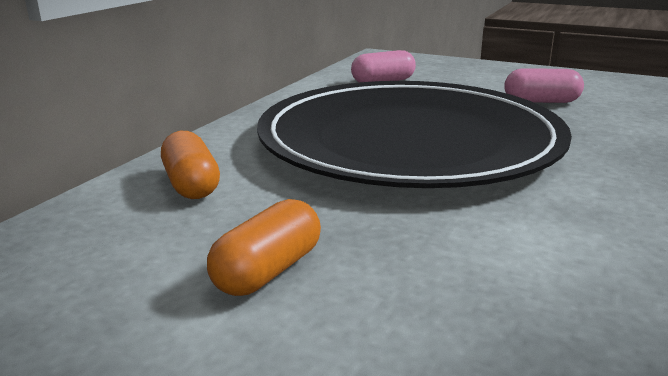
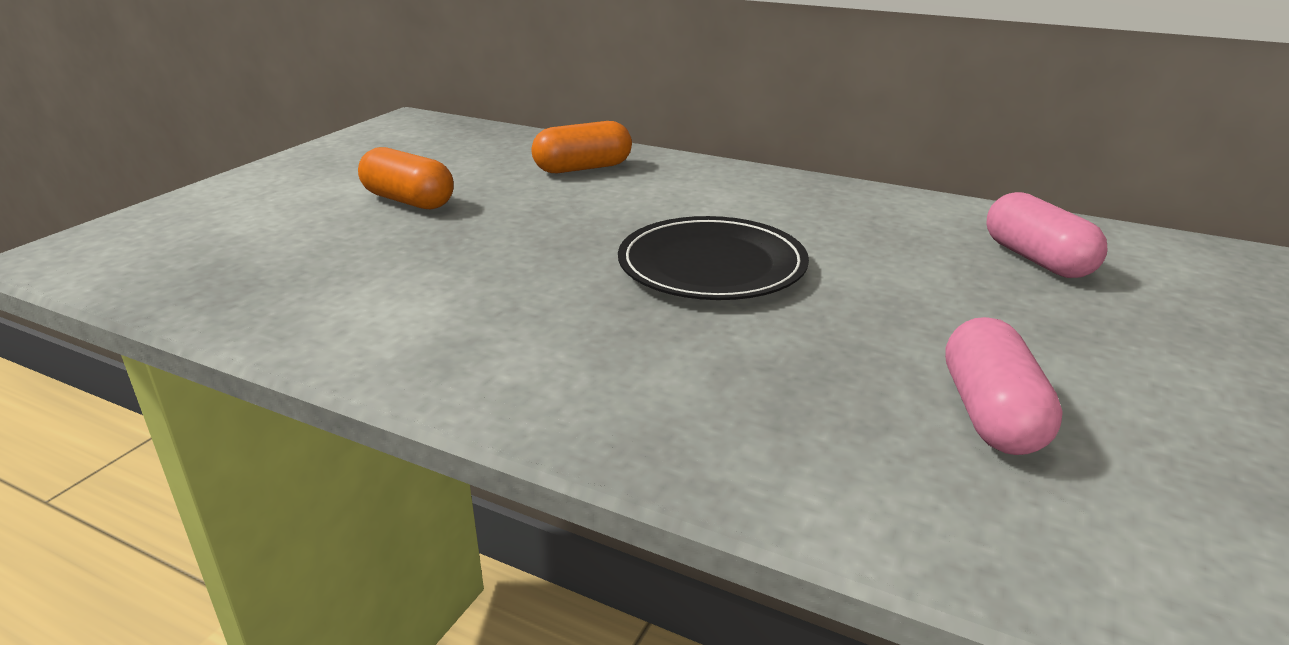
camera: 90 degrees right, 5 degrees up
black plate [257,81,572,188] -> black plate [618,216,809,300], size x0.43

